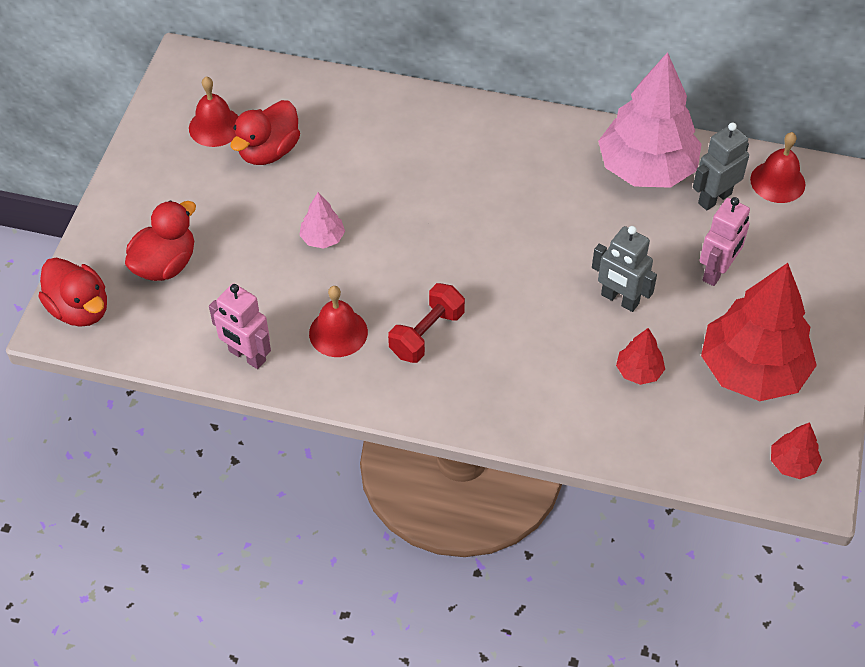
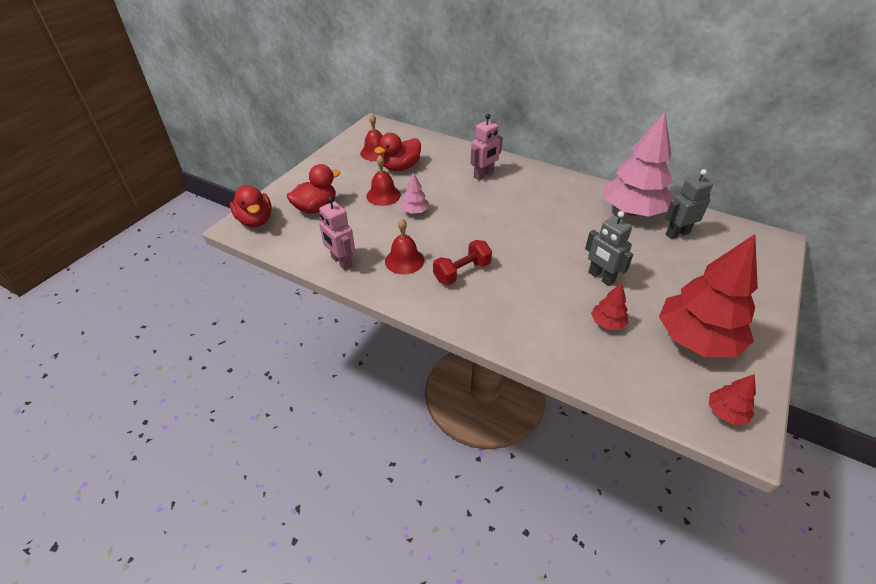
camera: 15 degrees right, 10 degrees down
pink robot [700,197,750,286] -> pink robot moved to [471,114,503,180]
red bell [750,132,805,203] -> red bell moved to [366,155,401,206]

